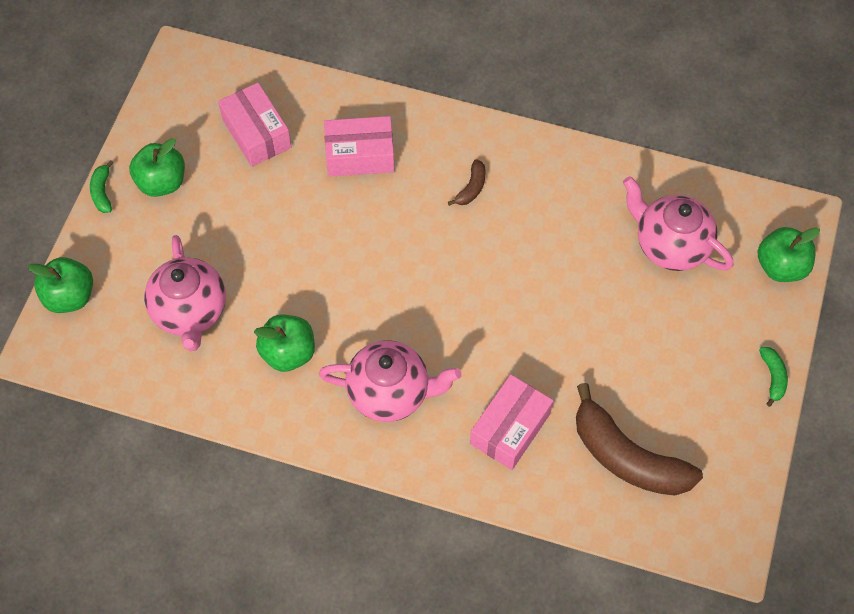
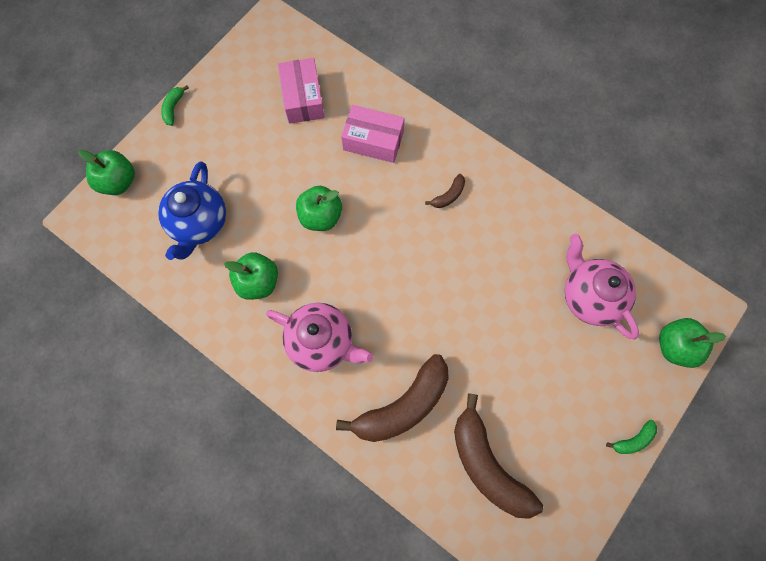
camera: 20 degrees right, 10 degrees up
green apple [129,138,185,197] -> green apple moved to [296,186,342,231]
pink teapot [144,235,226,351] -> blue teapot [158,161,226,260]
pink box [470,375,553,470] -> brown banana [336,354,449,442]
green banana [759,347,788,407] -> green banana turned 45 degrees clockwise [606,420,657,454]

